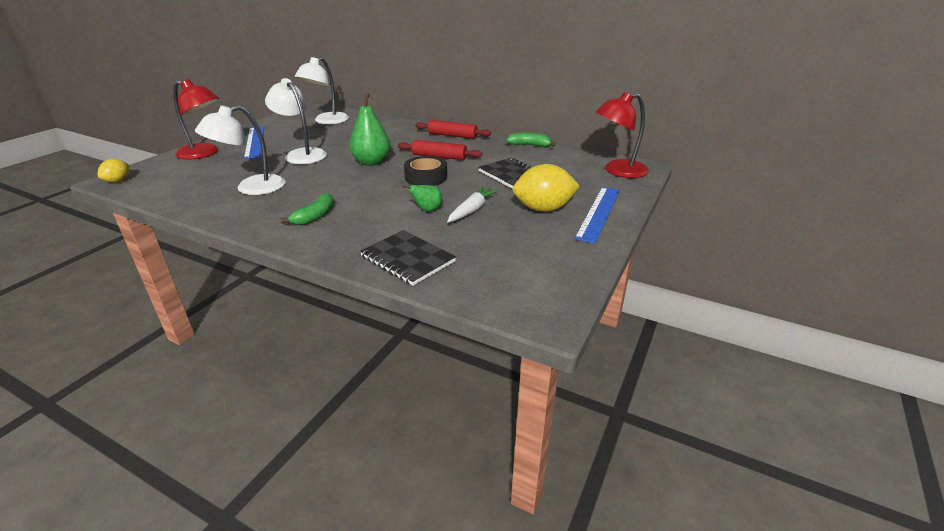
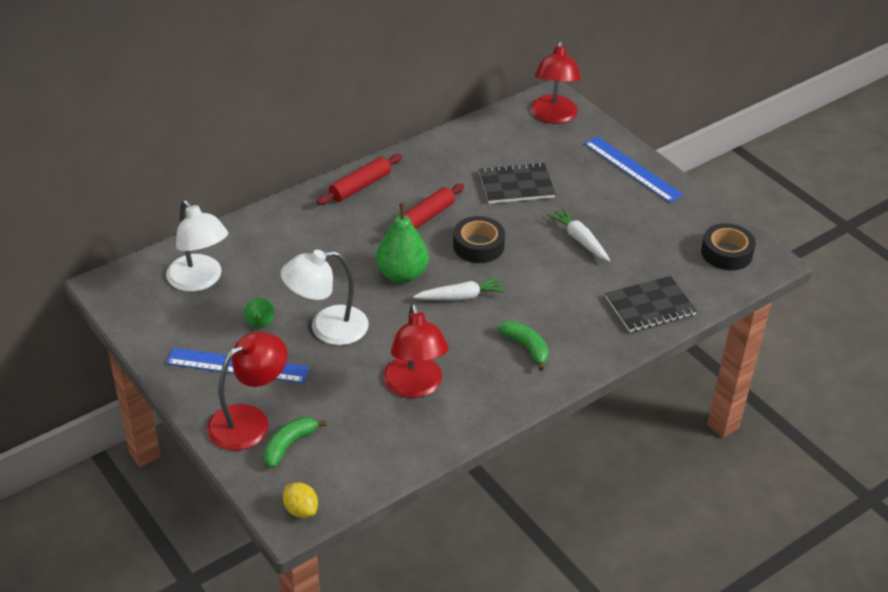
camera: 65 degrees left, 10 degrees up
white lamp [195,105,285,195] -> red lamp [383,303,449,398]
green pear [402,185,442,212] -> green pear moved to [244,298,275,328]
green banana [506,132,556,147] -> green banana moved to [264,417,327,468]
yellow lemon [513,164,580,212] -> none
none -> white carrot [413,277,506,300]
none -> black tape [701,223,756,270]

